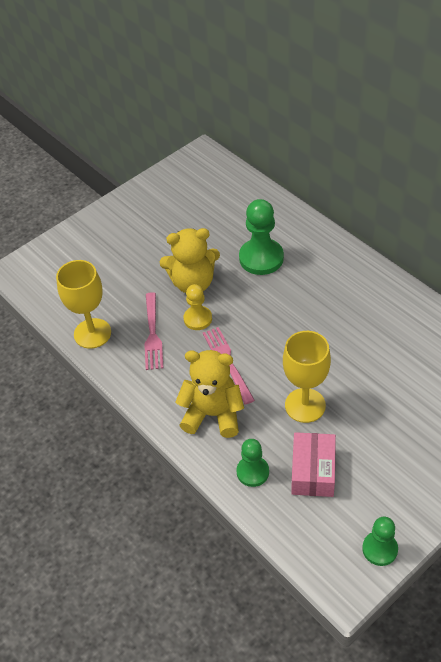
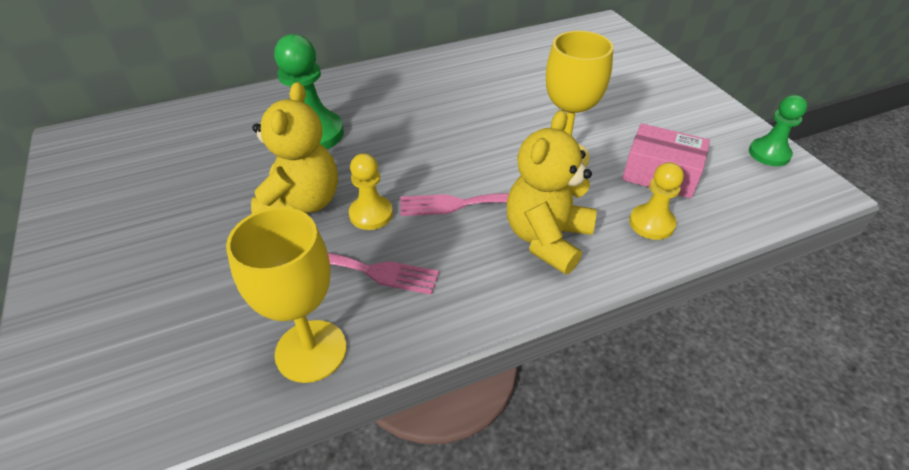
camera: 75 degrees left, 5 degrees down
green pawn [237,439,269,487] -> yellow pawn [629,162,684,240]

